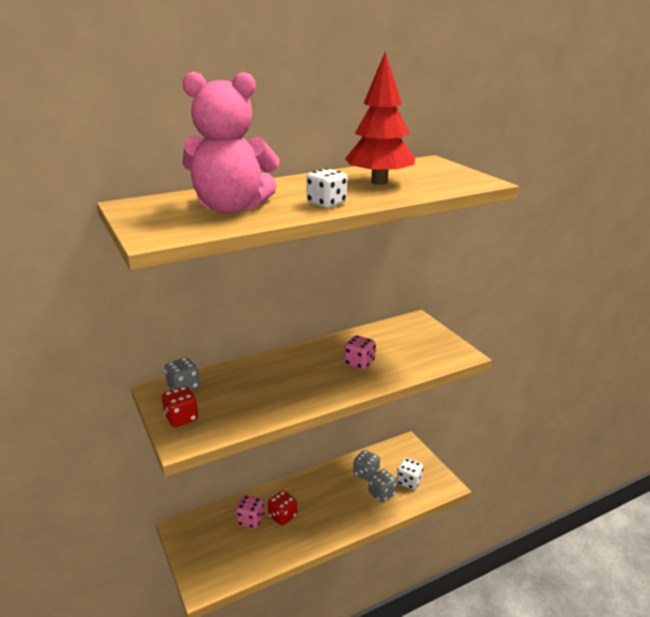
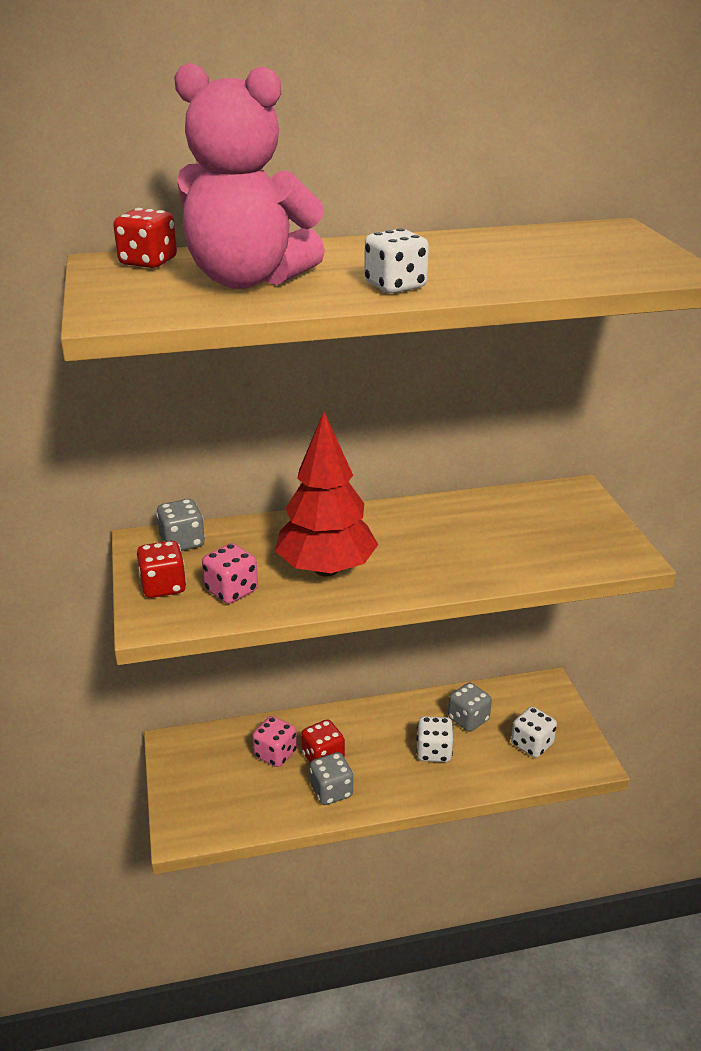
camera: 15 degrees right, 5 degrees up
pink dice [344,335,375,370] -> pink dice moved to [202,543,258,604]
red tree [345,51,415,185] -> red tree moved to [275,412,378,577]
grey dice [368,469,397,502] -> grey dice moved to [310,752,353,805]
none -> red dice [113,208,177,268]
none -> white dice [416,716,453,762]

